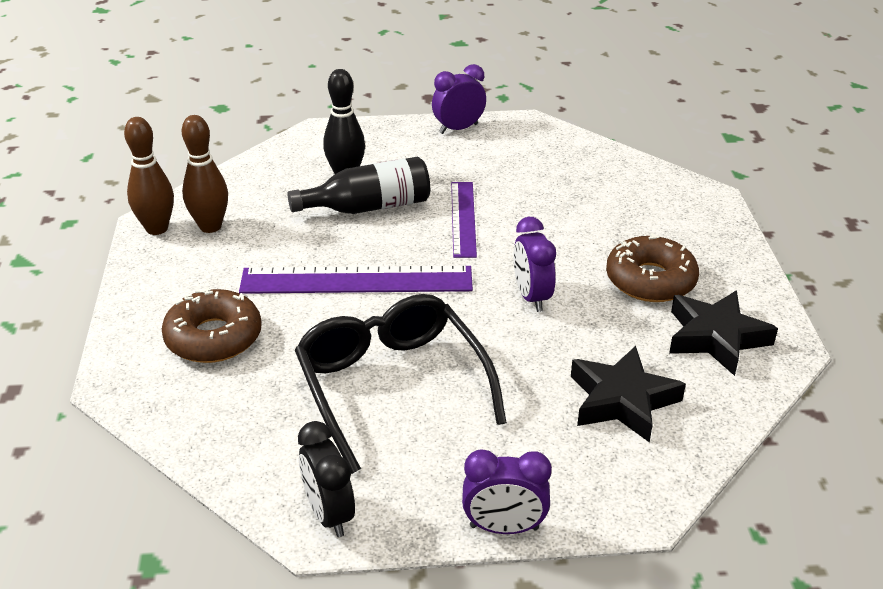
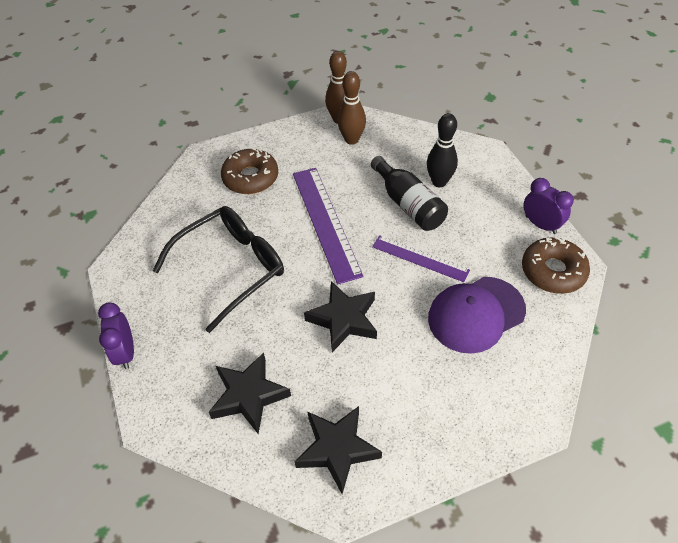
camera: 75 degrees right, 15 degrees up
black clock [298,421,355,537] -> none
purple ruler [451,182,477,258] -> purple ruler turned 45 degrees clockwise [372,235,470,282]
purple clock [513,217,556,312] -> black star [304,281,377,352]
brown donut [606,233,699,302] -> brown donut moved to [522,237,590,294]
none -> purple cap [428,277,526,354]

